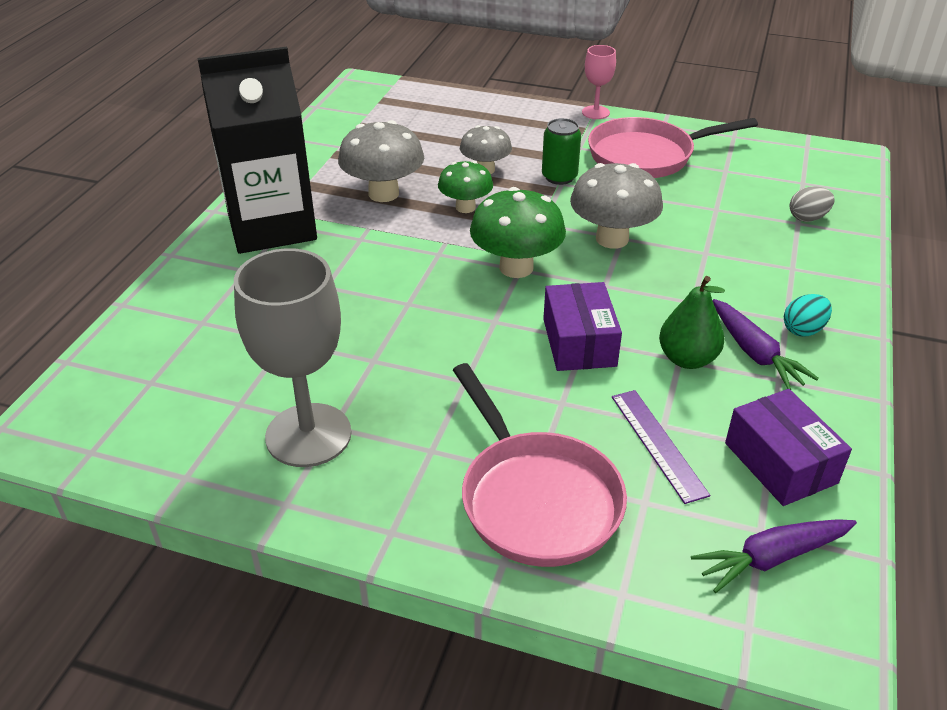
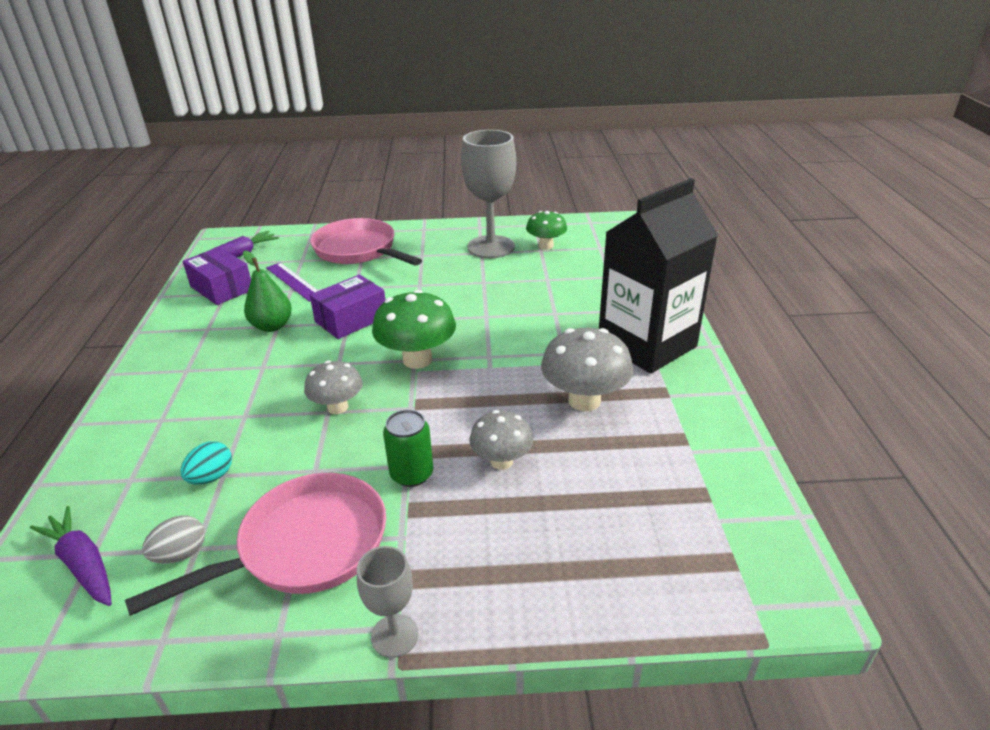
camera: 160 degrees right, 5 degrees down
green mushroom [438,161,493,213] -> green mushroom moved to [526,211,567,250]
purple box [543,282,622,371] -> purple box turned 75 degrees clockwise [310,275,385,339]
grey mushroom [570,163,663,249] -> grey mushroom [304,361,363,414], size x0.64
pink goblet [582,45,616,119] -> grey goblet [357,546,419,658]
purple carrot [712,299,819,390] -> purple carrot moved to [30,506,112,606]
turquoise egg [784,294,832,336] -> turquoise egg moved to [180,441,232,484]
grey egg [790,186,834,222] -> grey egg moved to [142,515,205,564]

